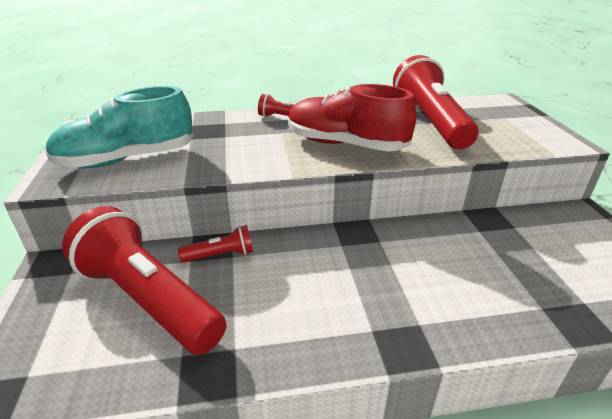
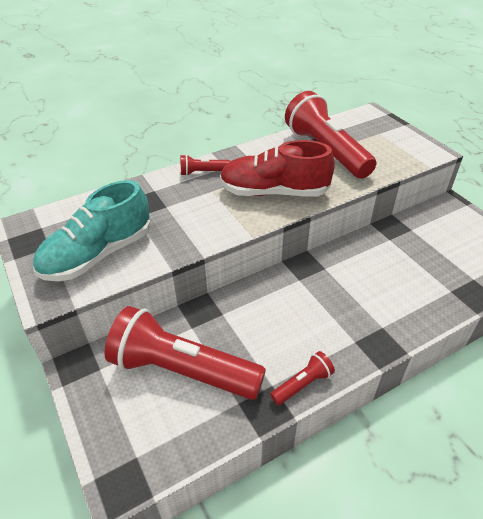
camera: 20 degrees left, 10 degrees up
red flashlight [178,225,253,262] -> red flashlight moved to [270,351,335,405]

